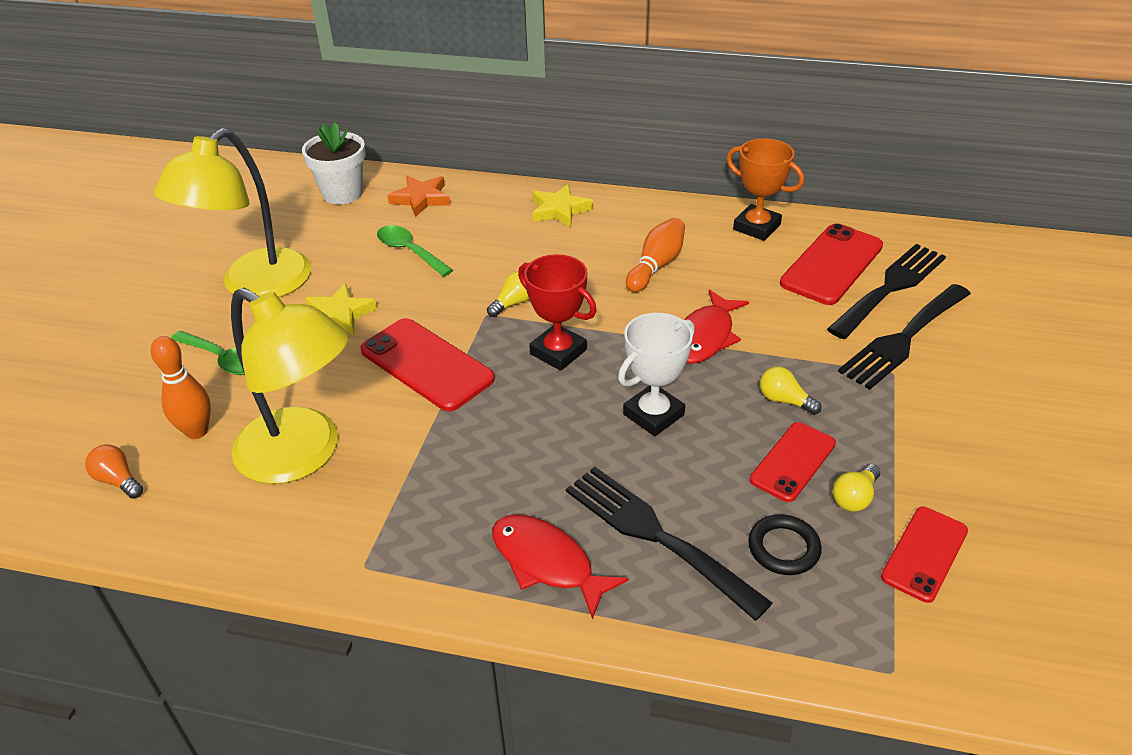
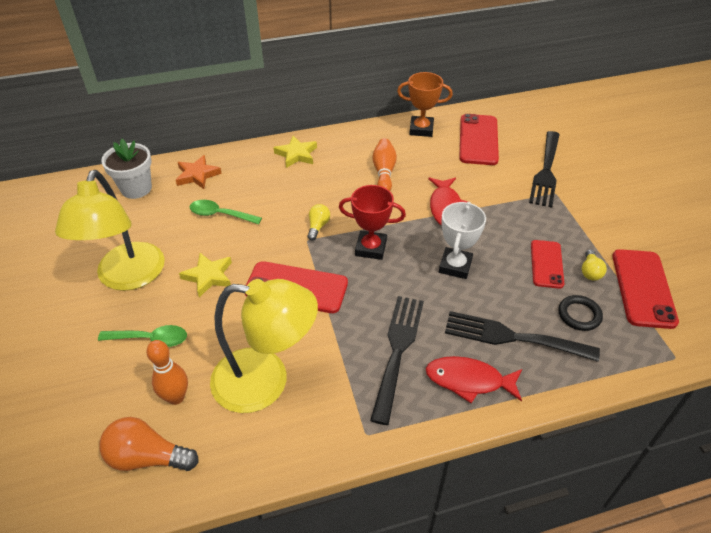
camera: 30 degrees left, 5 degrees up
orange light bulb [85,445,143,499] -> orange light bulb [99,417,199,471], size x1.75
yellow light bulb [760,367,822,415] -> none
black fork [827,244,946,339] -> black fork moved to [370,296,424,425]
red phone [881,507,968,603] -> red phone [612,249,679,329], size x1.54

